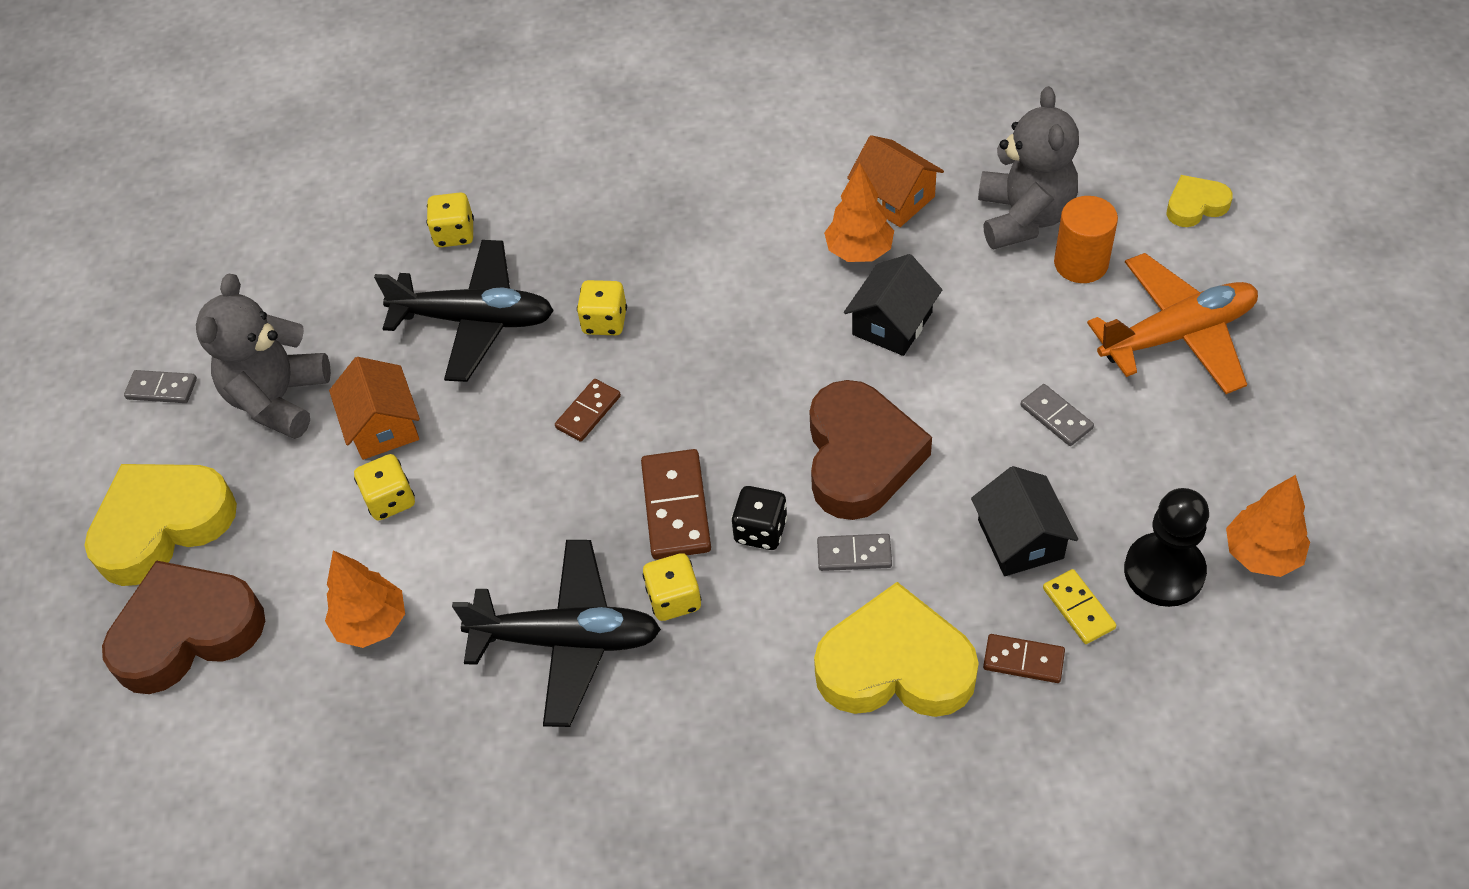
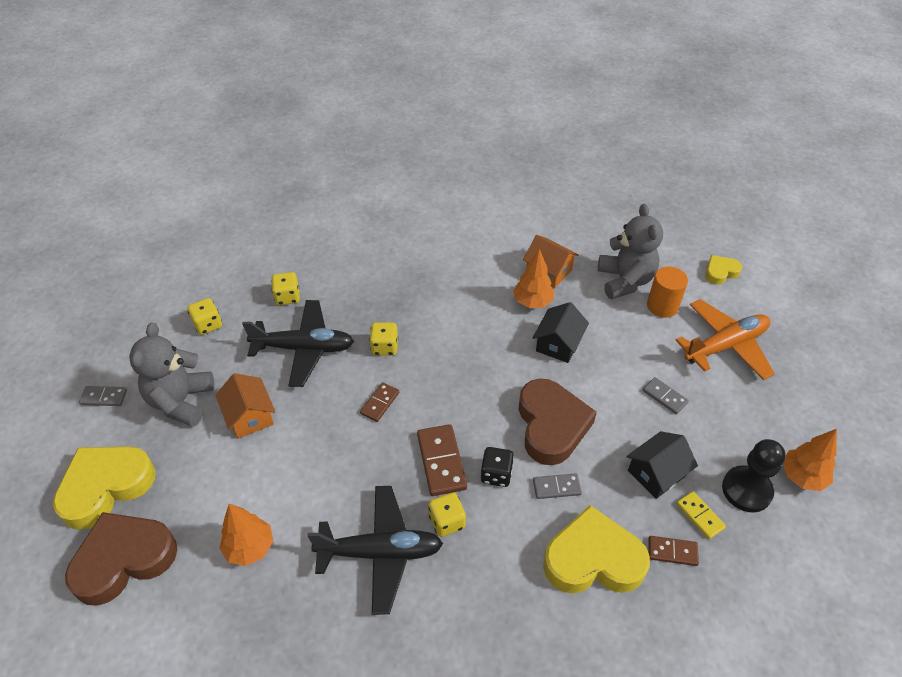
camera: 10 degrees left, 5 degrees down
yellow dice [354,454,415,521] -> yellow dice moved to [187,298,222,335]
black house [971,466,1078,576] -> black house turned 75 degrees clockwise [626,431,698,499]

